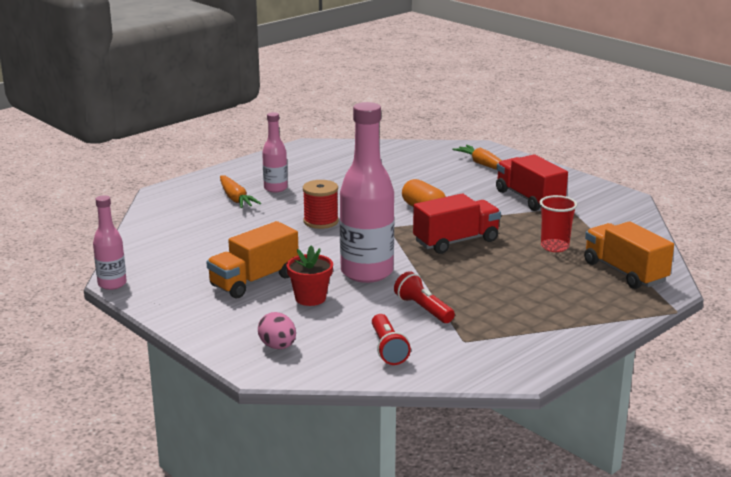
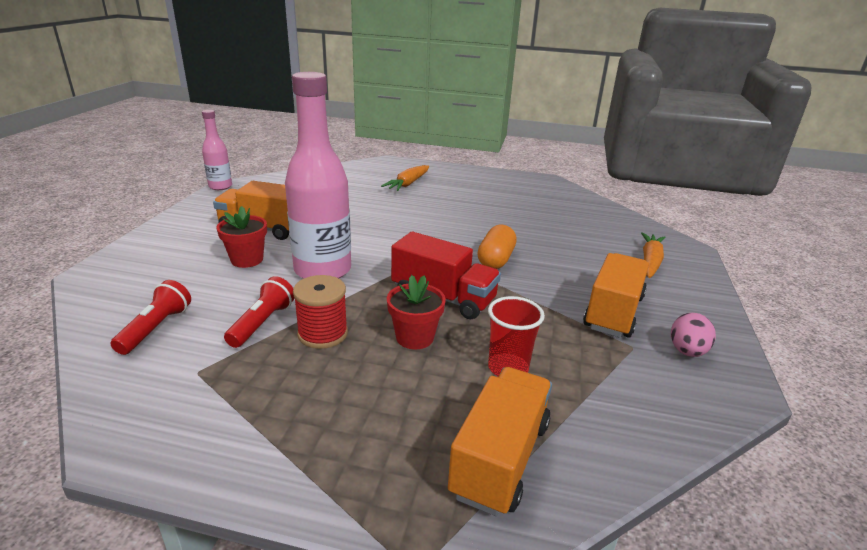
camera: 55 degrees right, 5 degrees up
pink egg [258,312,296,349] -> pink egg moved to [671,313,716,357]
pink bottle [262,112,288,192] -> none
red spool [303,180,339,229] -> red spool moved to [293,275,348,349]
red flashlight [372,314,411,365] -> red flashlight turned 150 degrees clockwise [110,280,191,355]
red truck [496,154,568,211] -> orange truck [583,253,649,338]
none -> red flower pot [387,275,446,350]

